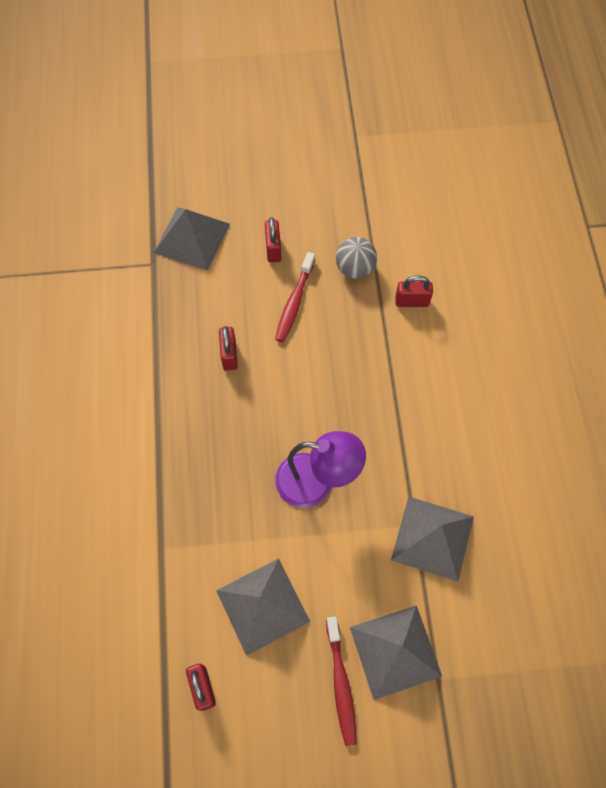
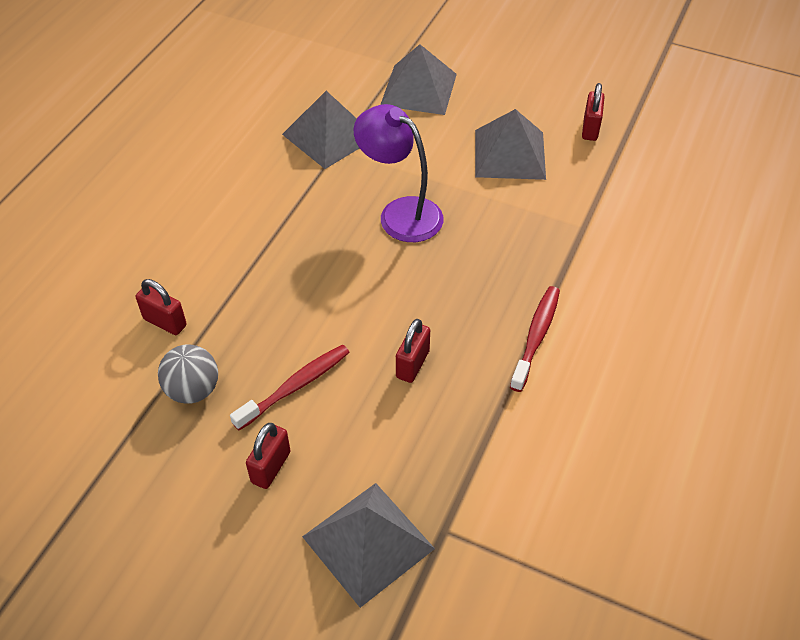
camera: 150 degrees left, 15 degrees down
red toothbrush [326,616,357,746] -> red toothbrush moved to [510,286,560,392]

